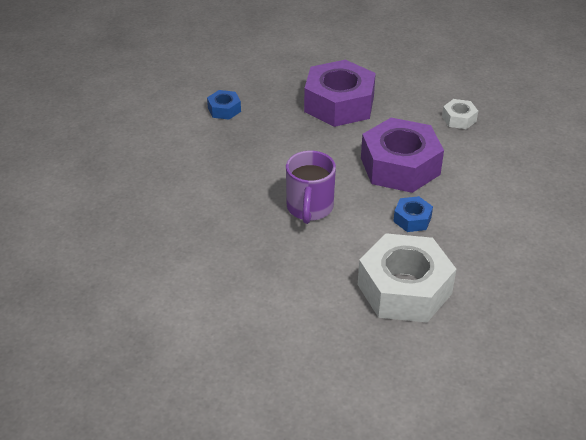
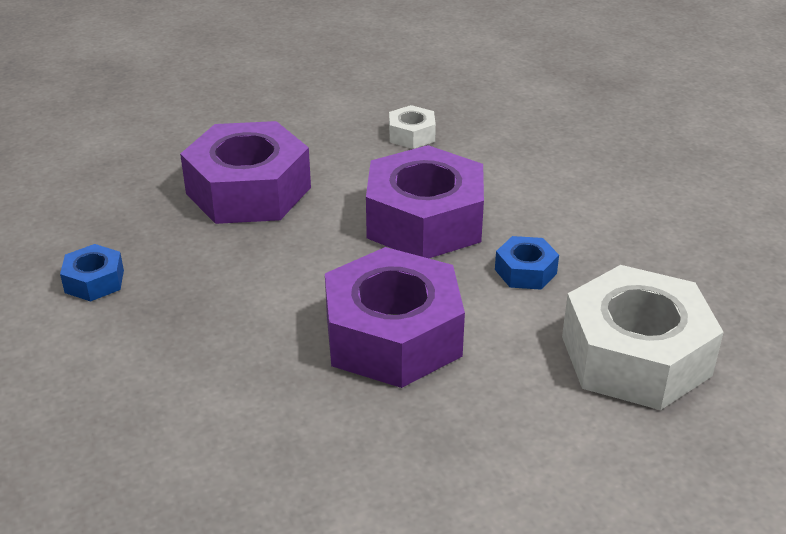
camera: 45 degrees left, 5 degrees down
purple mug [286,151,336,224] -> purple nut [325,247,465,388]

